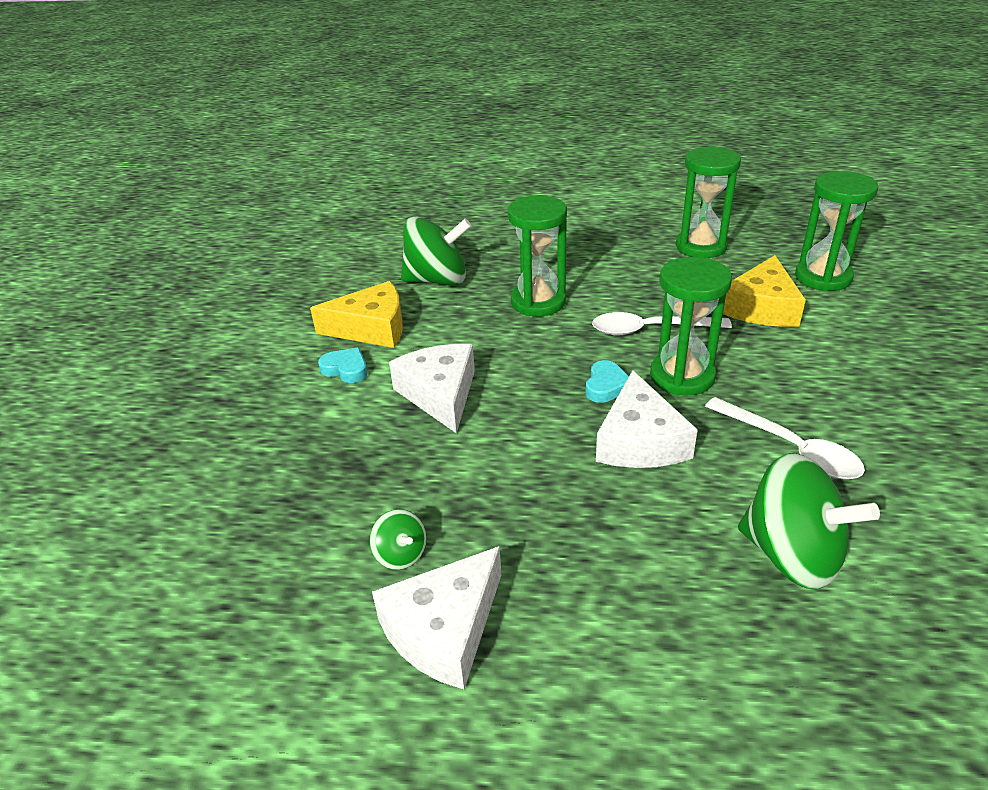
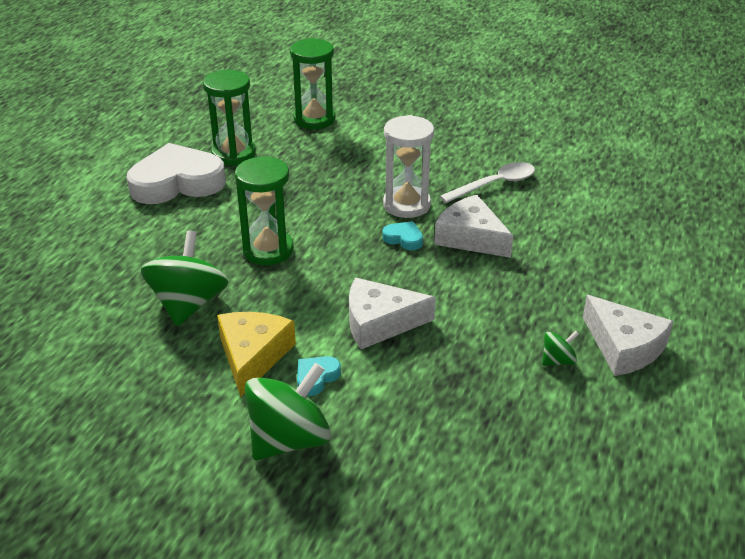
camera: 80 degrees left, 0 degrees up
white spoon [592,312,732,336] -> none
white cheese [596,370,698,468] -> white cheese turned 150 degrees counterclockwise [434,195,513,258]
green hourglass [650,257,732,396] -> white hourglass [383,115,434,218]
yellow cheese [723,255,806,327] -> none
green spinning top [738,453,880,590] -> green spinning top moved to [245,363,331,460]
none -> white heart [126,143,226,204]

